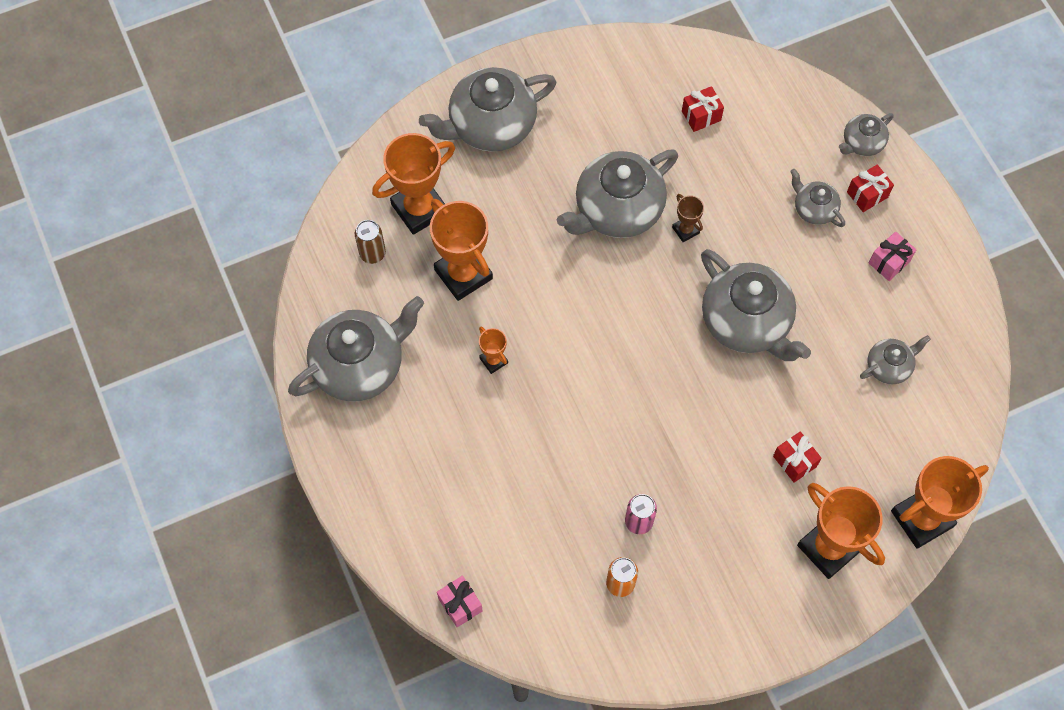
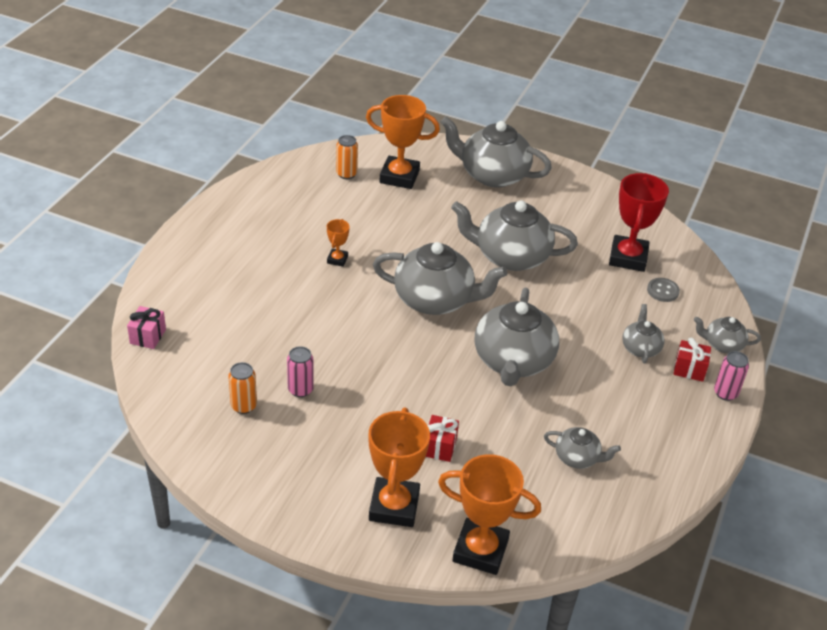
camera: 45 degrees right, 25 degrees down
grey teapot [288,296,424,402] -> grey teapot moved to [373,242,507,315]
brown can [355,220,386,264] -> orange can [336,135,358,179]
orange trophy [430,199,493,301] -> none
brown trophy [672,194,704,242] -> none
red gift [682,86,724,132] -> red trophy [609,173,669,272]
pink gift [869,232,917,281] -> none
none -> grey button [647,278,680,302]
none -> pink can [714,351,749,401]

